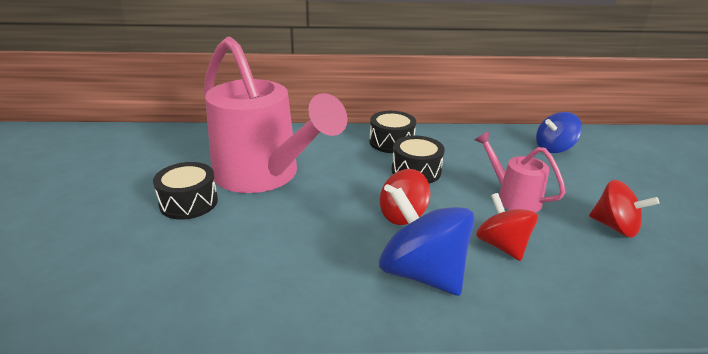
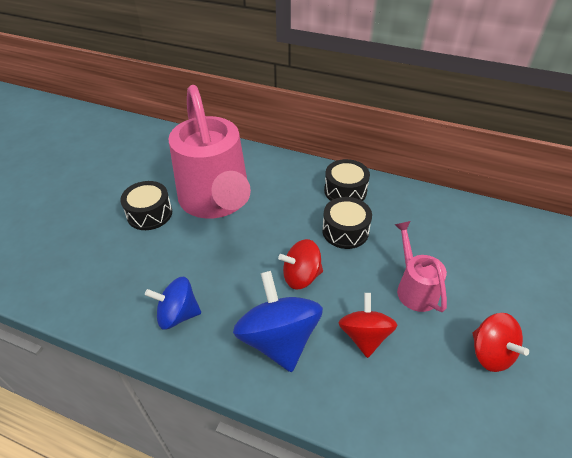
camera: 25 degrees right, 15 degrees up
blue spinning top [536,112,582,153] -> blue spinning top moved to [145,277,201,330]

